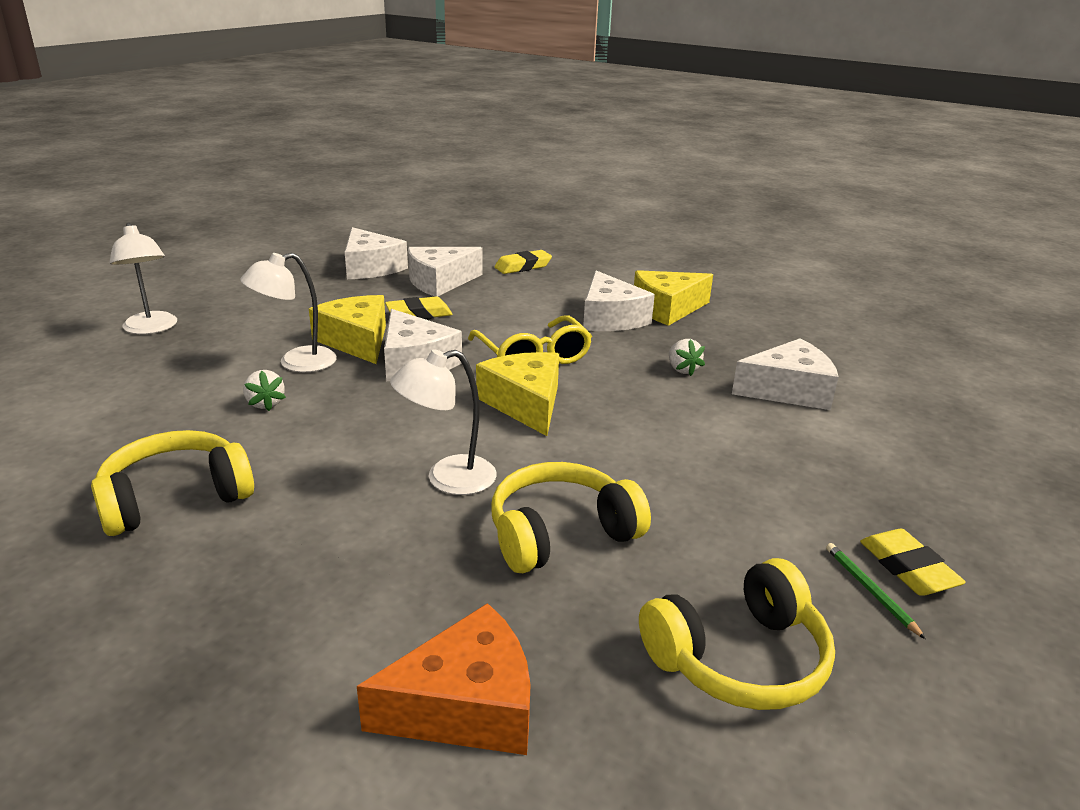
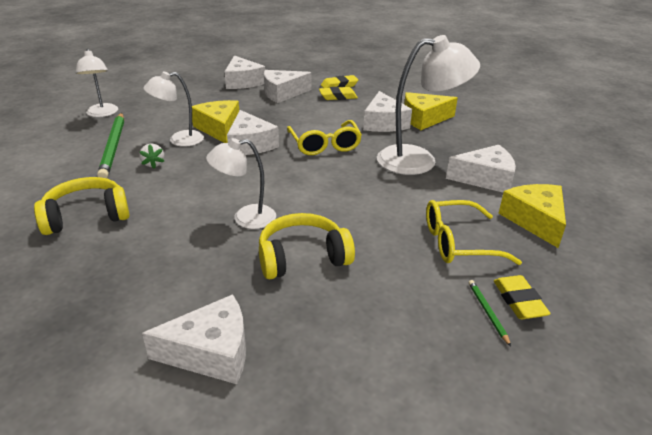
camera: 10 degrees right, 5 degrees up
orange cheese [357,603,531,755] -> white cheese [142,294,246,384]
yellow eraser [385,296,453,319] -> yellow eraser moved to [319,87,358,100]
yellow cheese [476,352,559,436] -> yellow cheese moved to [498,184,566,248]
yellow headphones [639,558,835,710] -> none
white strawberry [669,339,705,376] -> white lamp [377,35,480,175]
none -> green pencil [97,113,124,178]
none -> yellow glasses [426,200,522,265]

